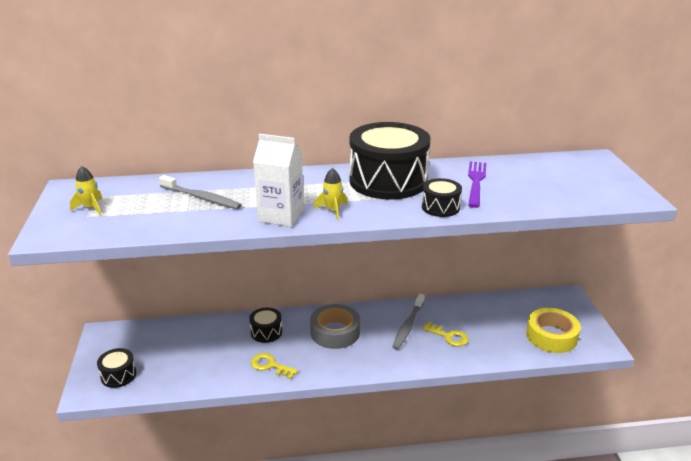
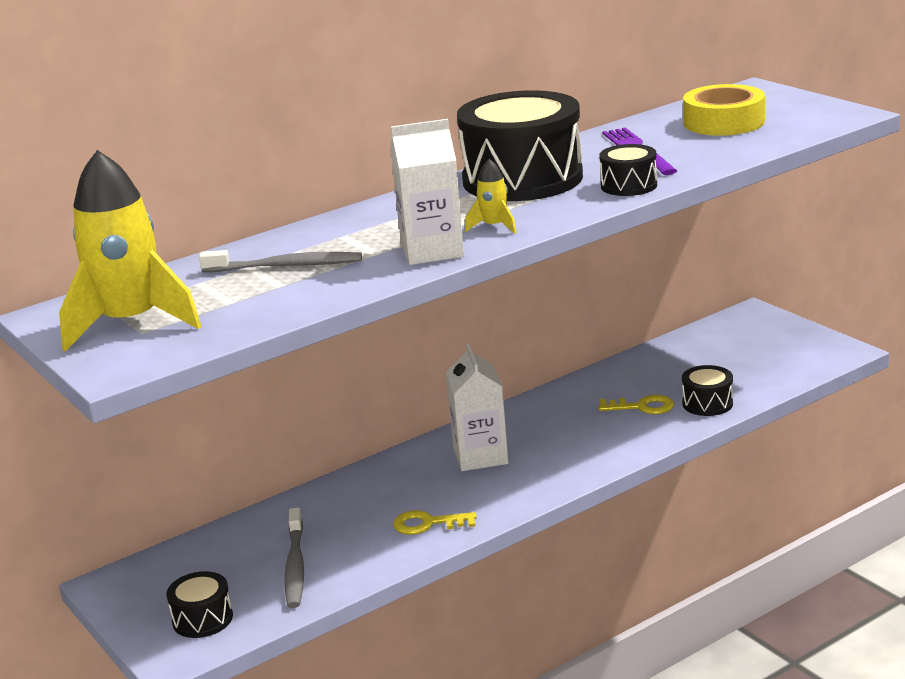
camera: 25 degrees left, 5 degrees down
yellow rocket [70,166,103,215] -> yellow rocket [59,150,201,352], size x2.30
black drum [249,307,282,343] -> black drum moved to [682,365,733,416]
grey tape [310,304,360,349] -> white carton [446,343,509,471]
grey toothbrush [392,294,425,350] -> grey toothbrush moved to [284,508,304,608]
yellow tape [526,308,581,353] -> yellow tape moved to [683,84,765,136]

